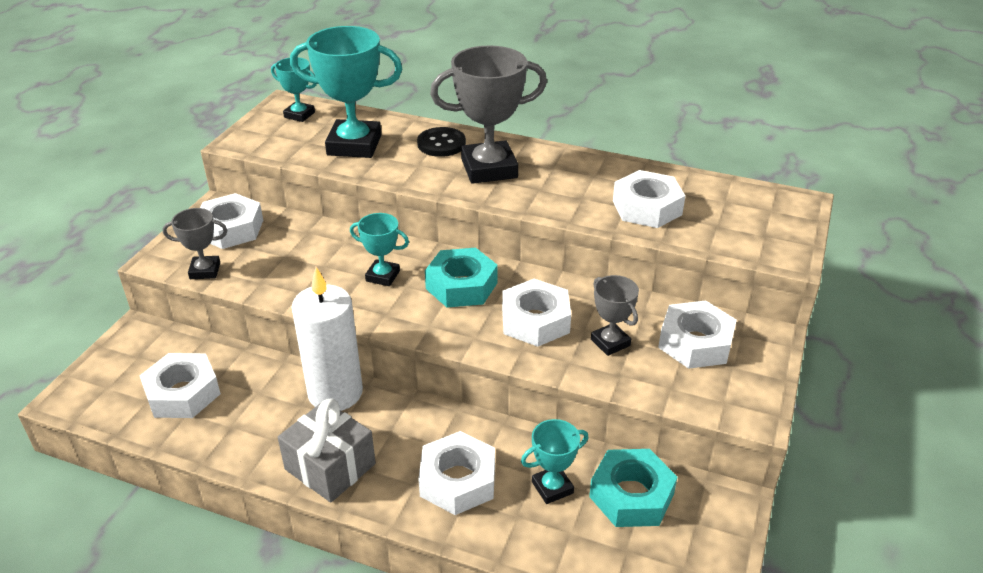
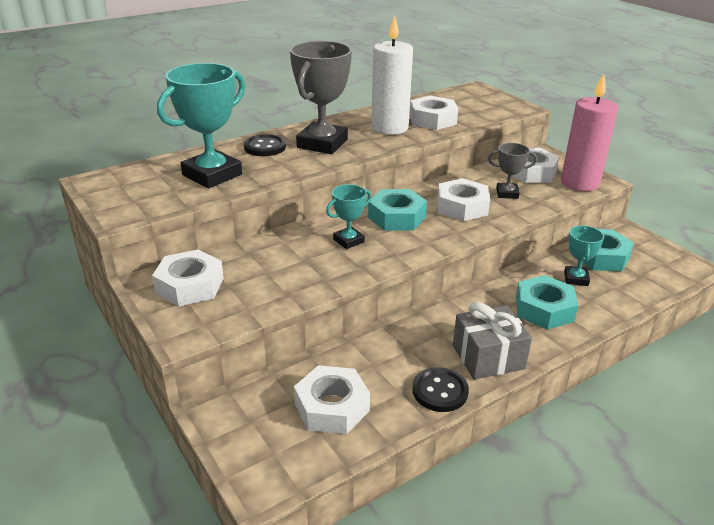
camera: 55 degrees left, 5 degrees down
grey trophy [162,208,227,279] -> none
turquoise trophy [271,57,317,122] -> none
white candle [292,267,363,411] -> white candle moved to [371,15,413,135]
white nut [418,431,495,515] -> turquoise nut [516,275,578,329]
none -> black button [412,367,469,412]
none -> pink candle [561,74,618,191]

